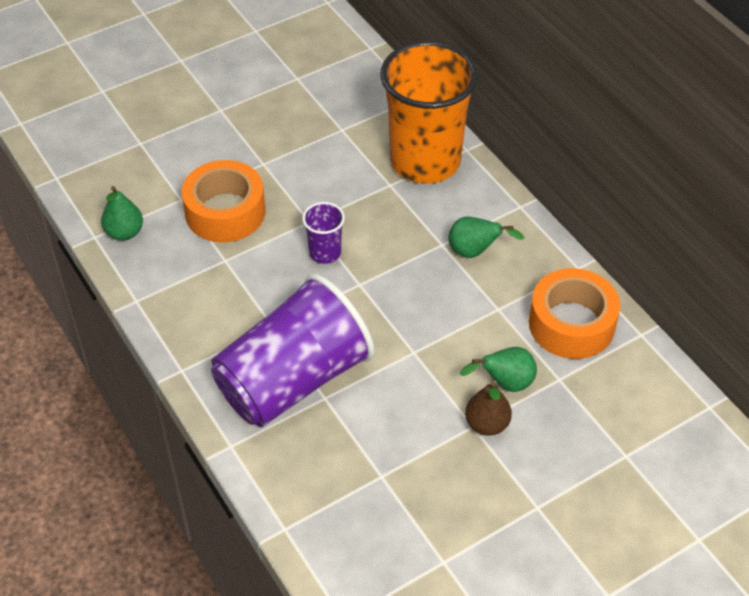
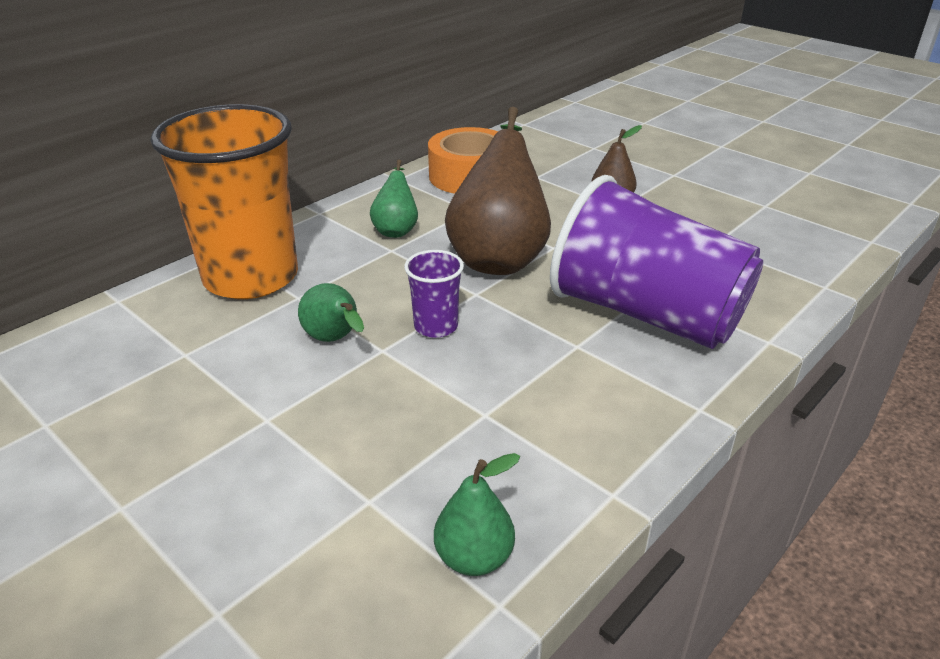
camera: 105 degrees left, 15 degrees down
orange tape [181,160,265,242] -> none
green pear [460,347,537,392] -> green pear moved to [298,283,364,342]
none -> brown pear [445,107,551,275]

